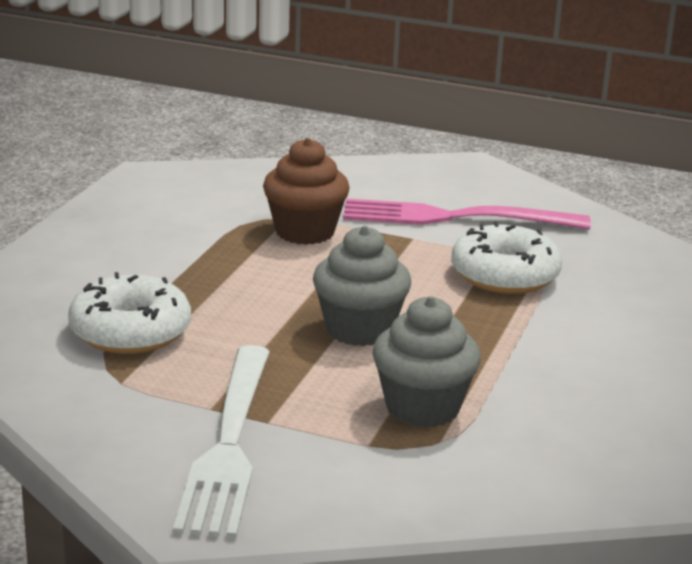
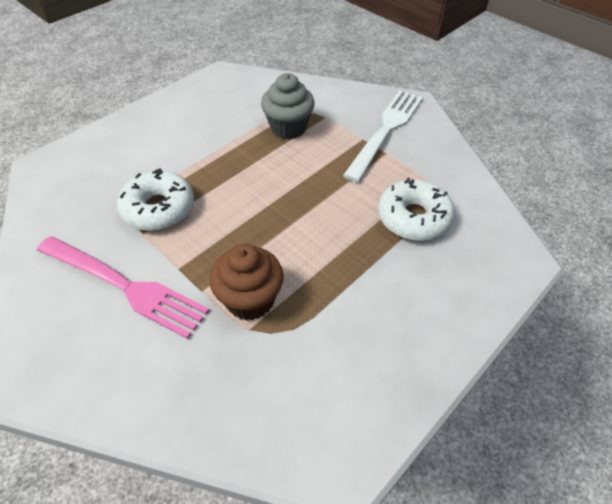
camera: 155 degrees left, 25 degrees up
grey cupcake [313,226,411,346] -> none

